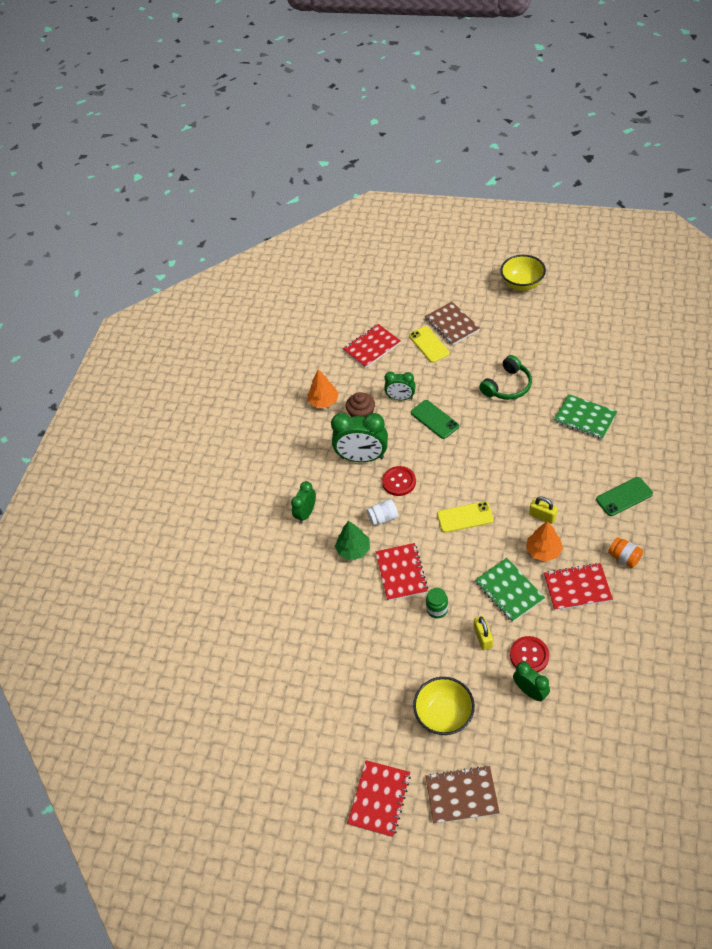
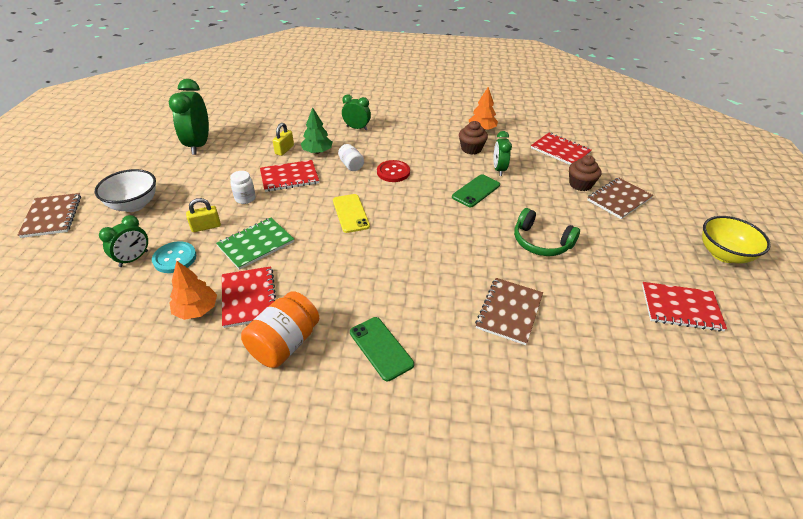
camera: 75 degrees right, 10 degrees down
green clock [331,413,388,462] -> green clock moved to [169,79,209,155]
red notebook [347,760,411,837] -> red notebook moved to [642,282,727,332]
yellow phone [409,326,450,363] -> brown cupcake [569,155,601,191]
yellow bowl [413,677,475,735] -> white bowl [95,169,156,212]
green jar [426,588,448,618] -> white jar [230,171,256,204]
red button [510,636,549,672] -> turquoise button [152,241,196,273]
orange tree [526,521,563,562] -> orange tree moved to [169,261,217,320]
yellow padlock [529,497,558,524] -> yellow padlock moved to [273,123,294,156]
green notebook [554,394,617,439] -> brown notebook [475,278,543,345]
orange jar [608,537,643,568] -> orange jar [241,291,319,368], size x1.75

